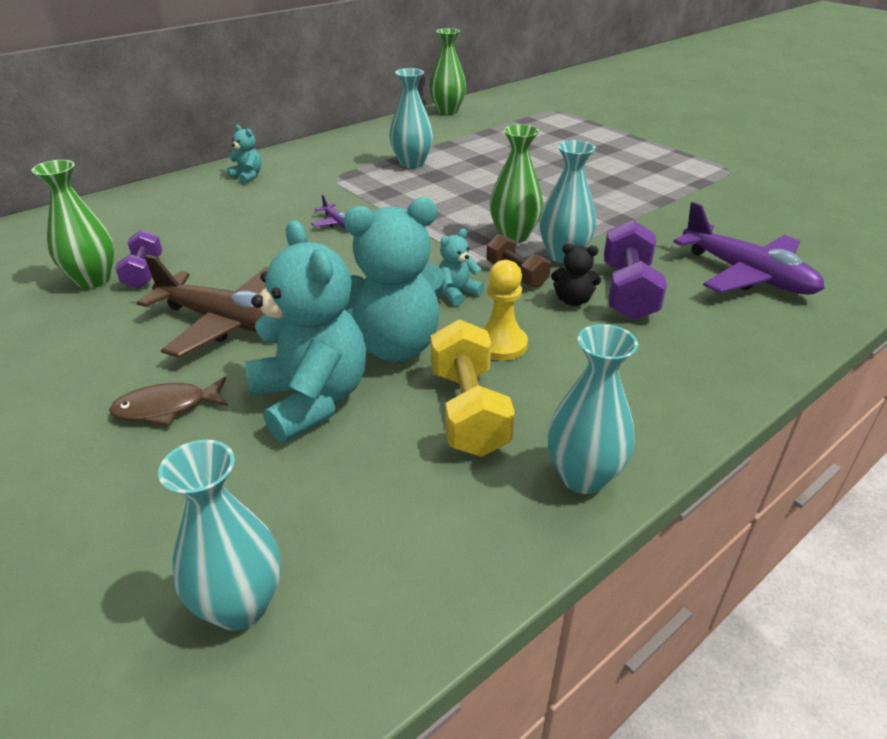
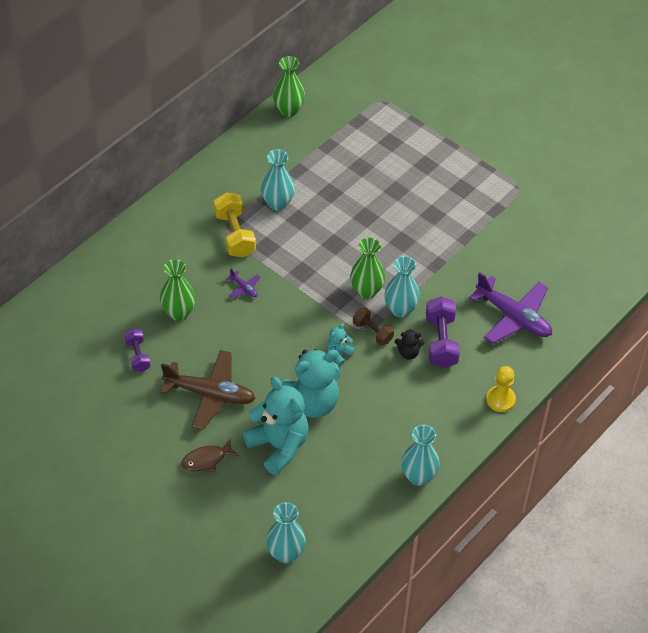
camera: 10 degrees left, 15 degrees up
green vase [31,160,115,289] -> green vase moved to [160,259,195,321]
turquoise teddy bear [227,125,261,184] -> none
yellow dumbbell [430,319,515,457] -> yellow dumbbell moved to [214,192,256,257]
yellow pawn [482,260,528,361] -> yellow pawn moved to [486,366,516,412]

